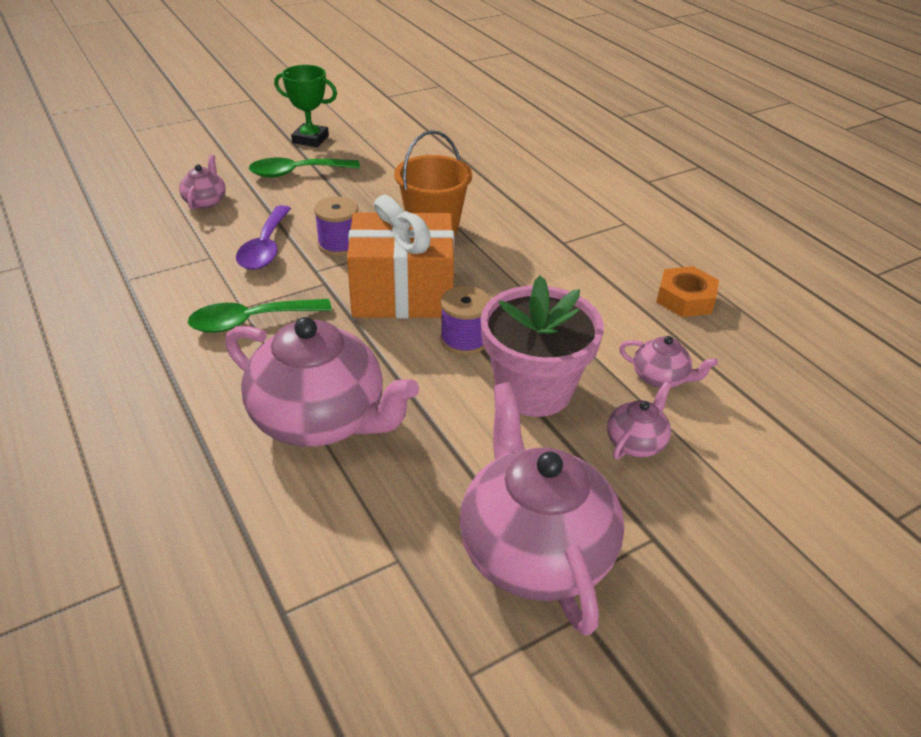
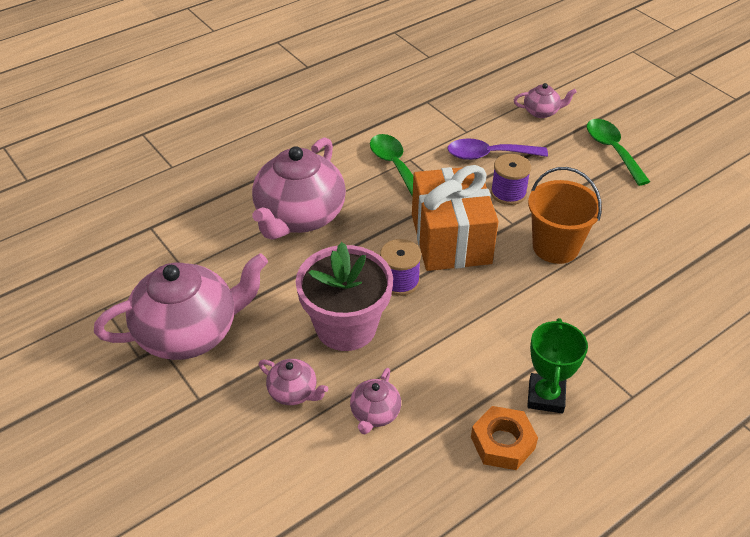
camera: 85 degrees right, 5 degrees up
green trophy [274,65,337,147] -> green trophy moved to [527,318,588,413]

